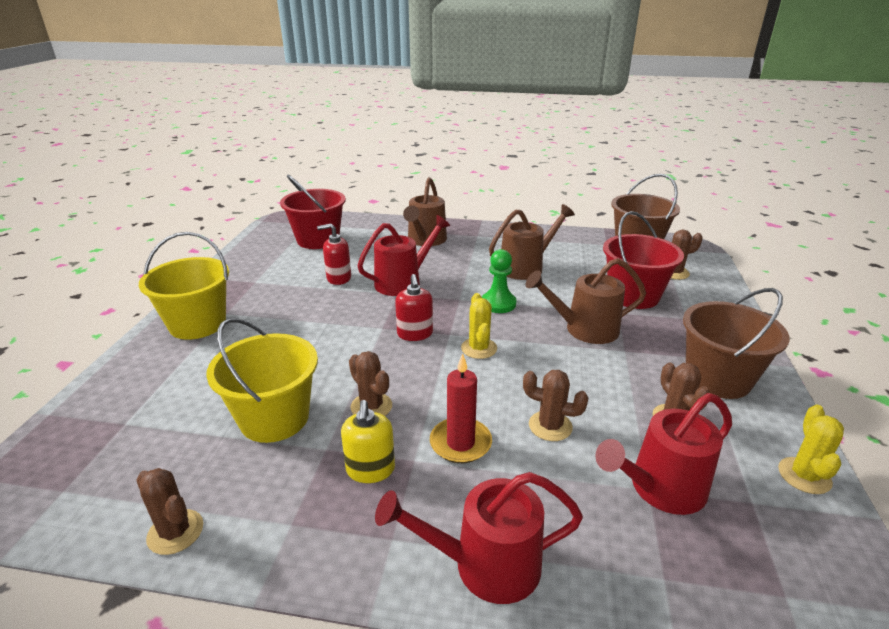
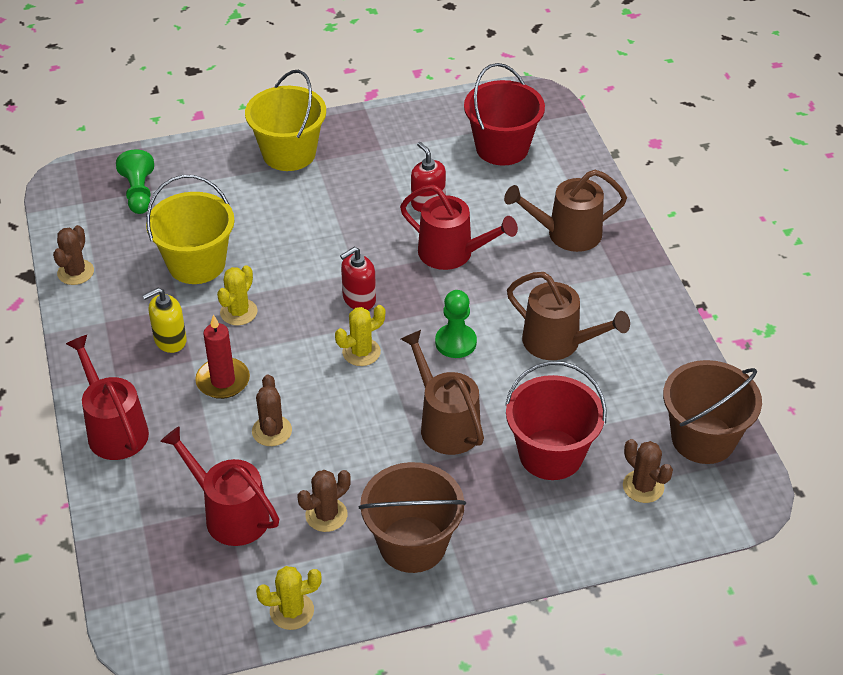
camera: 65 degrees right, 15 degrees up
brown cactus [349,351,392,416] -> yellow cactus [217,265,258,325]
none -> green pawn [116,150,154,214]

